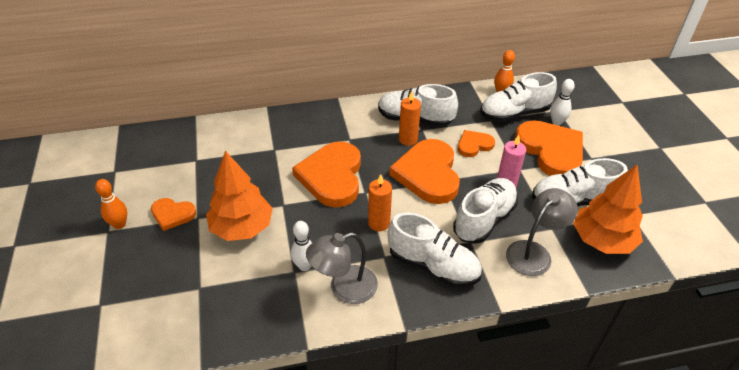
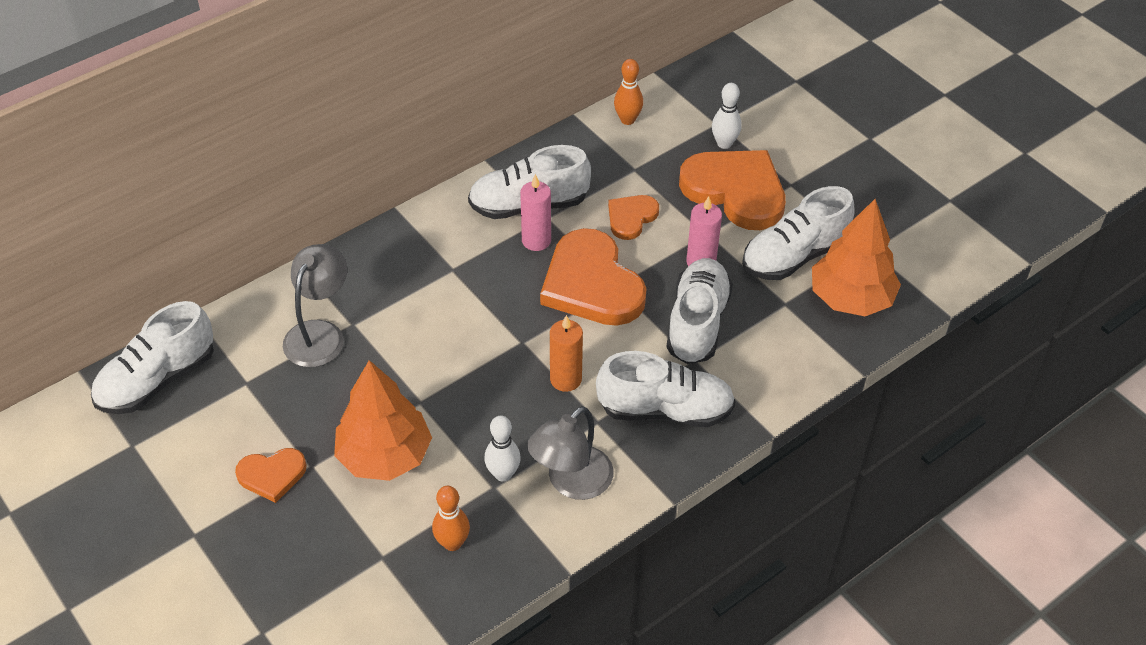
camera: 25 degrees left, 5 degrees up
orange bowling pin [95,179,127,229] -> orange bowling pin moved to [432,486,470,551]
orange heart [292,141,361,207] -> none
orange candle [399,91,421,146] -> pink candle [520,174,551,251]
white shoe [480,72,557,122] -> white shoe moved to [91,301,214,414]
grey lamp [506,188,578,276] -> grey lamp moved to [283,244,347,367]

